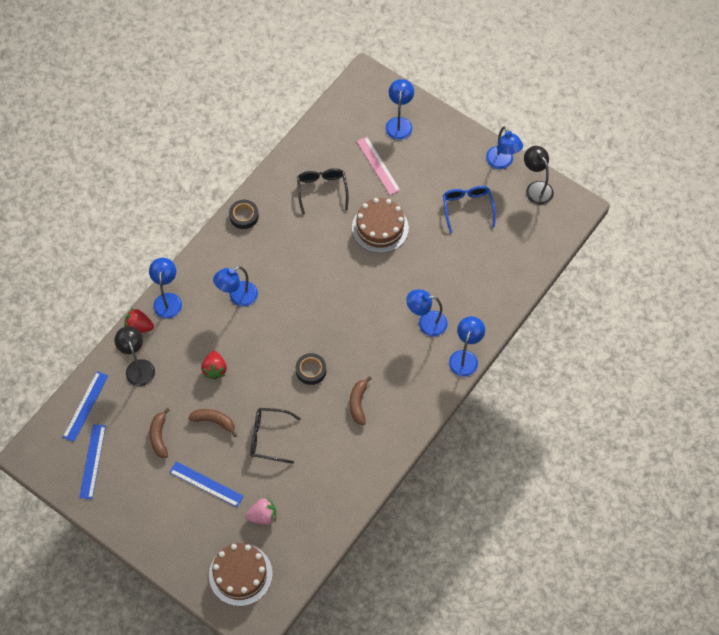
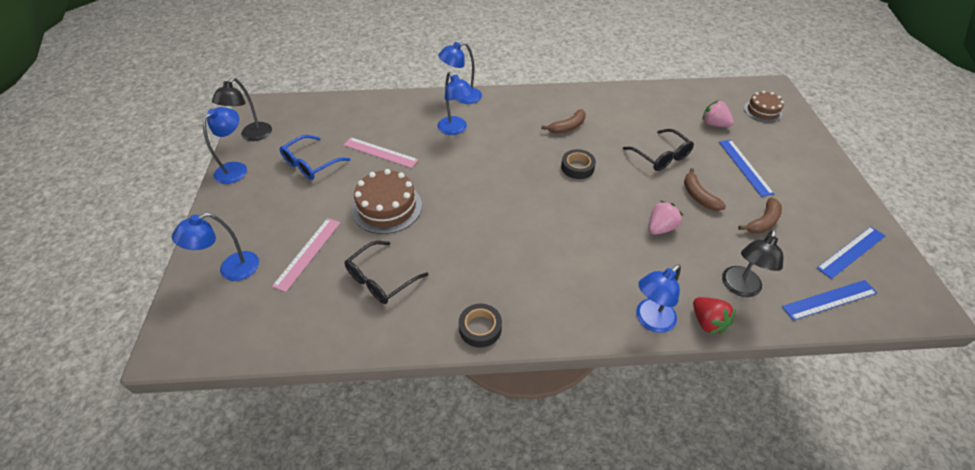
camera: 130 degrees left, 15 degrees down
red strawberry [201,351,227,380] -> pink strawberry [649,200,683,235]
brown cake [209,543,273,606] -> brown cake [744,91,784,123], size x0.62
blue lamp [213,266,258,307] -> none
none -> pink ruler [344,137,419,168]

